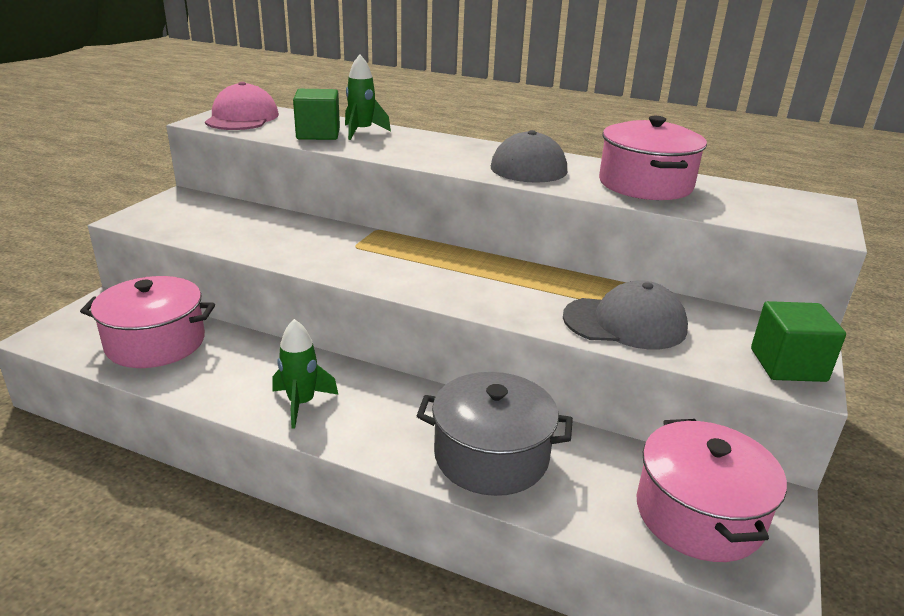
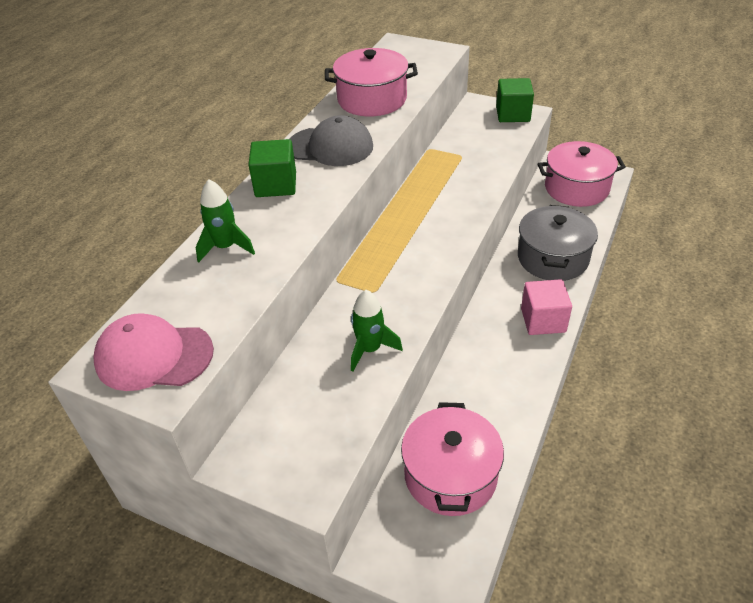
camera: 85 degrees left, 15 degrees up
green rocket [272,319,339,429] -> green rocket moved to [351,290,403,372]
green cube [293,89,340,140] -> green cube moved to [248,139,296,197]
grey cap [563,280,688,349] -> none
none -> pink cube [521,279,572,335]

